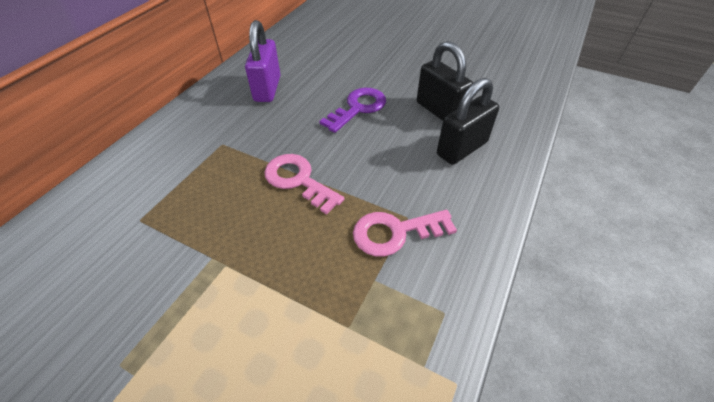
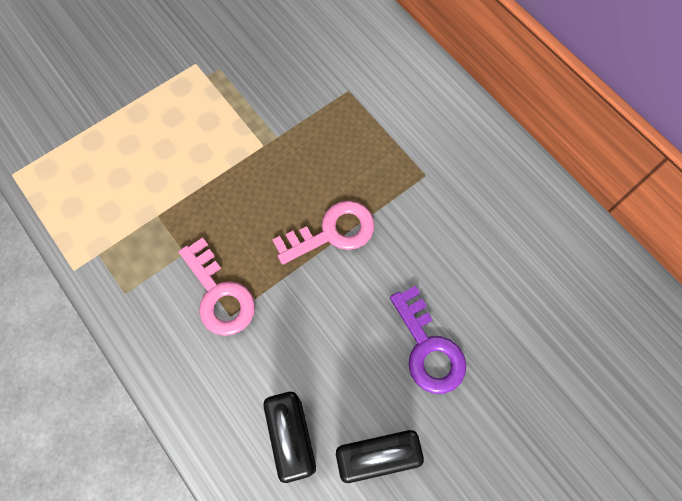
camera: 115 degrees right, 20 degrees up
purple padlock [245,20,281,102] -> none
pink key [353,210,457,257] -> pink key turned 135 degrees clockwise [179,237,255,336]

